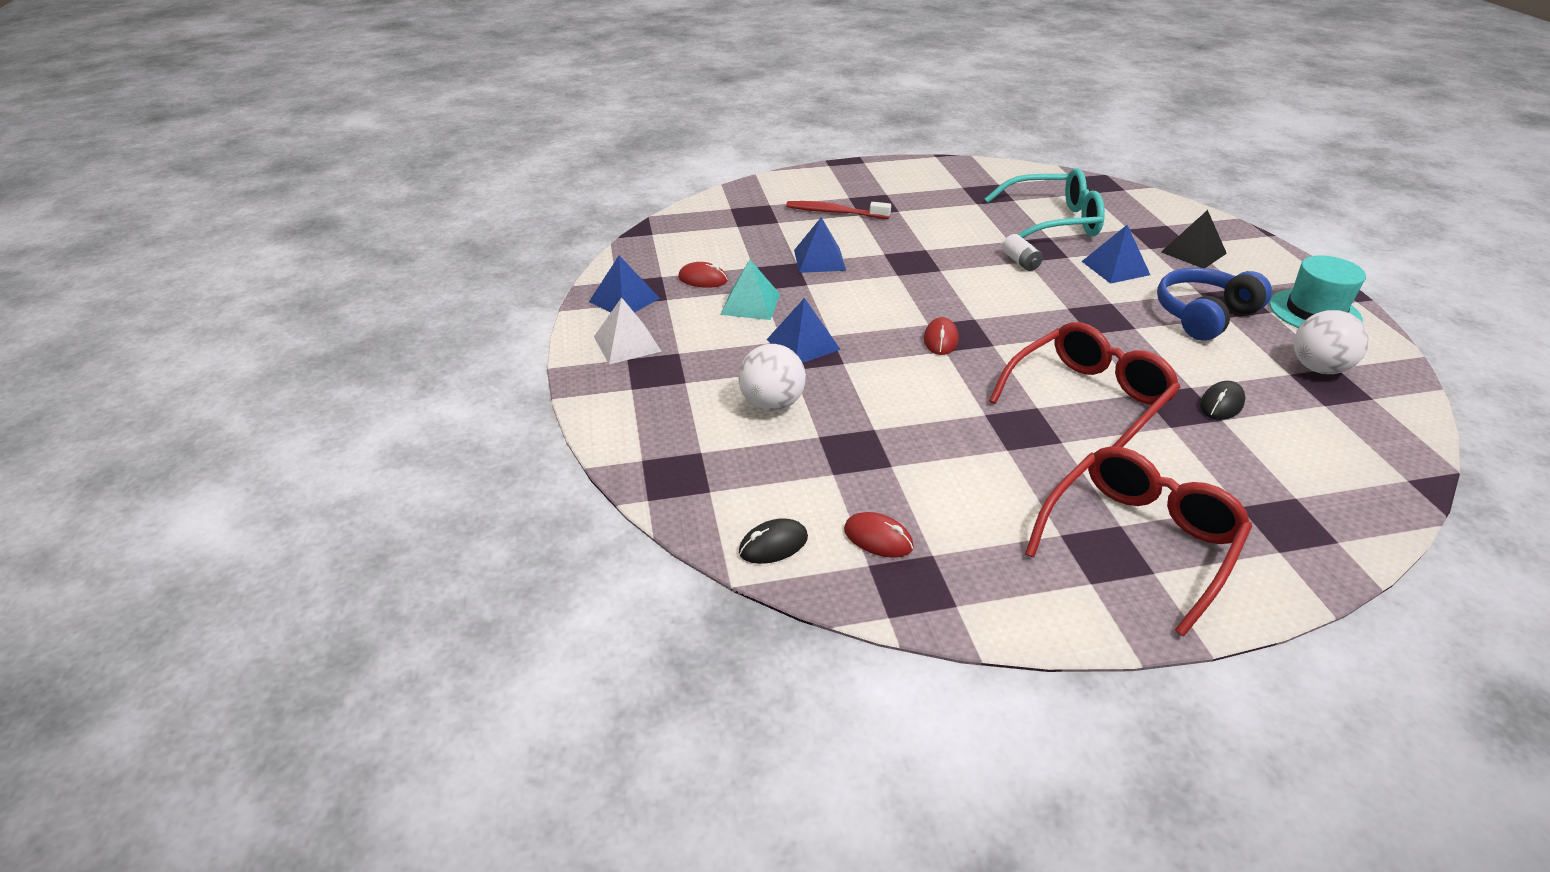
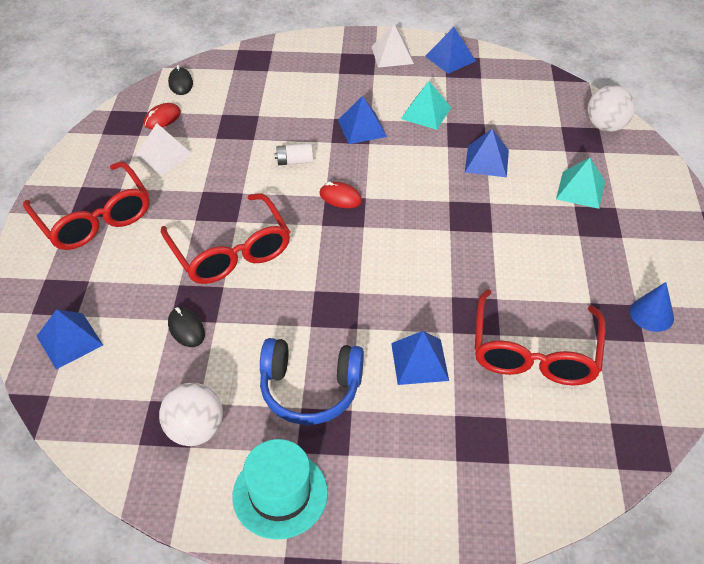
camera: 105 degrees right, 10 degrees up
red mouse [678,262,728,288] -> none
white ball [738,344,806,411] -> white ball moved to [587,85,635,132]
red toothbrush [786,201,891,219] -> turquoise pyramid [556,158,605,209]
turquoise glasses [985,168,1105,238] -> red glasses [475,289,606,385]
white battery [1002,234,1043,271] -> white battery moved to [274,143,313,165]
blue headphones [1157,268,1272,341] -> blue headphones turned 120 degrees clockwise [260,338,364,425]
black pyramid [1161,210,1227,268] -> none
none -> blue pyramid [36,309,103,369]
none -> white pyramid [135,123,193,175]
none -> blue cone [630,282,674,332]

